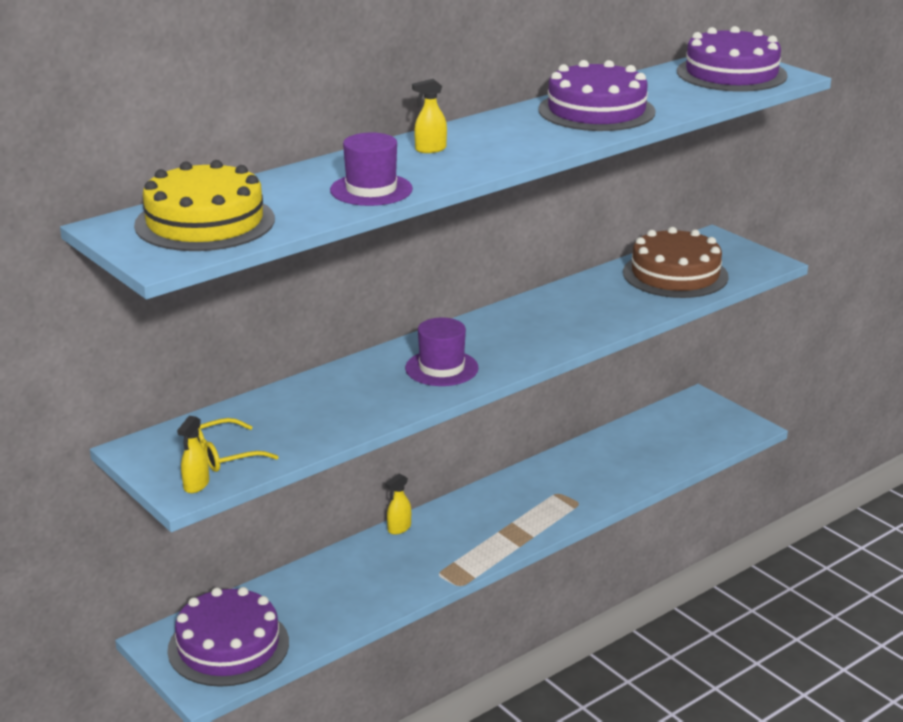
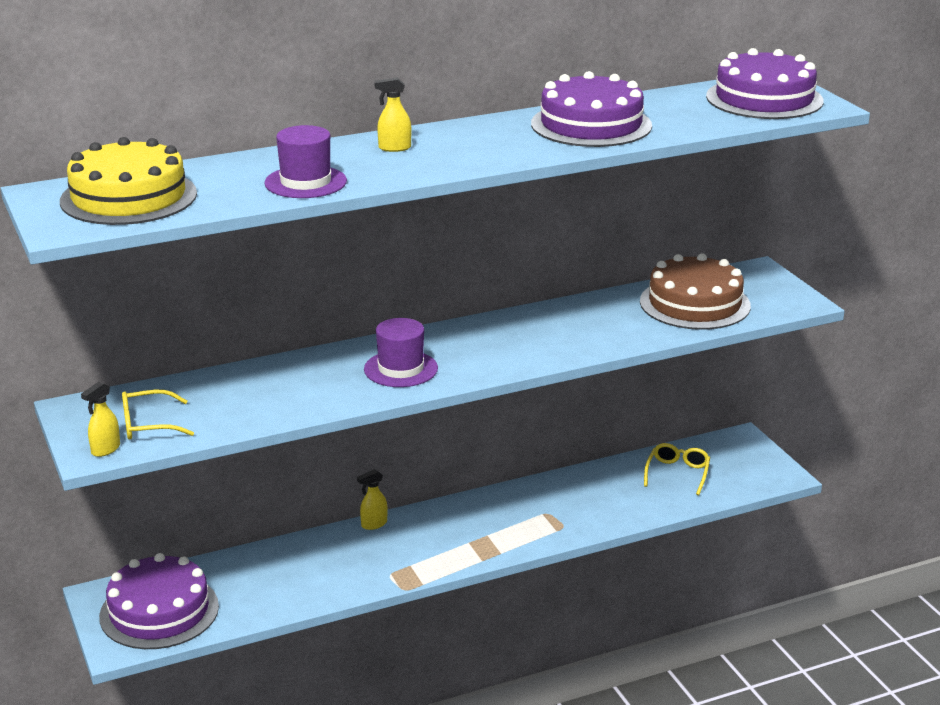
camera: 15 degrees right, 0 degrees up
none -> yellow glasses [644,443,710,496]

